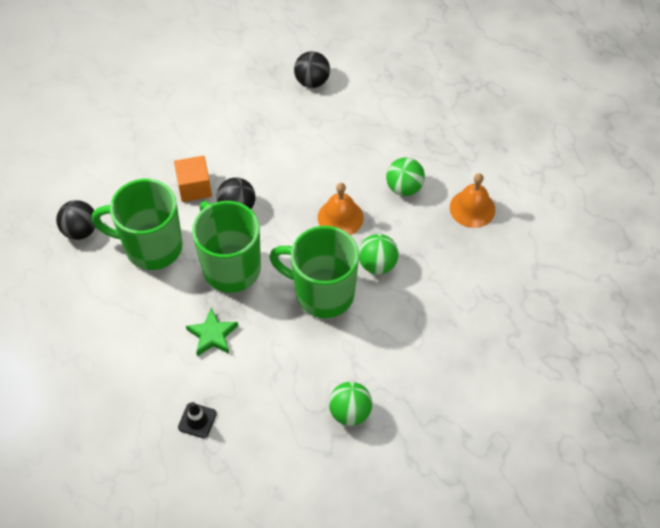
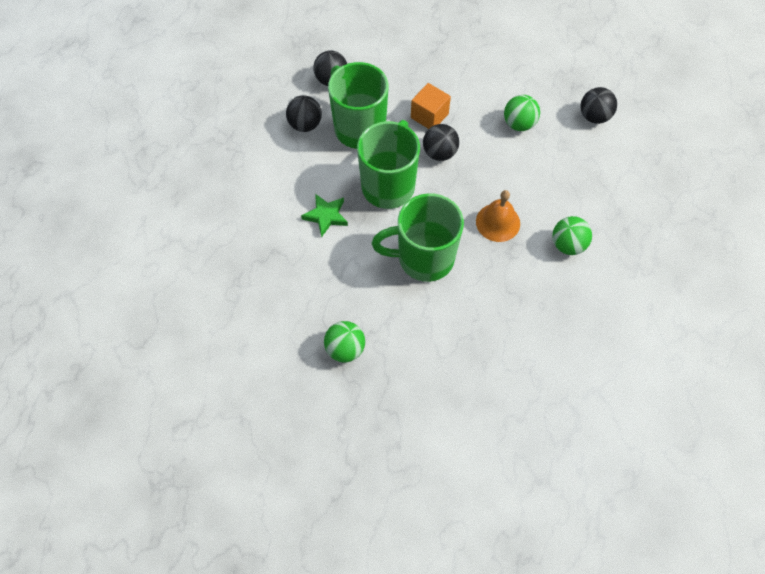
camera: 50 degrees right, 5 degrees up
black traffic cone [178,402,217,438] -> none
green mug [269,226,359,318] -> green mug turned 75 degrees counterclockwise [372,193,464,282]
green ball [359,234,398,274] -> green ball moved to [504,95,540,131]
orange bell [450,173,495,228] -> none
none -> black ball [286,95,322,132]

